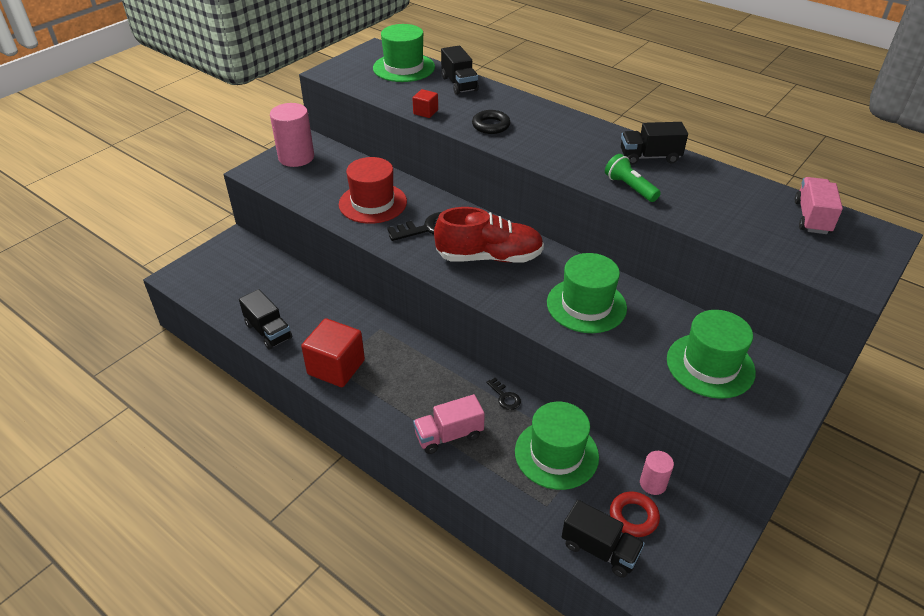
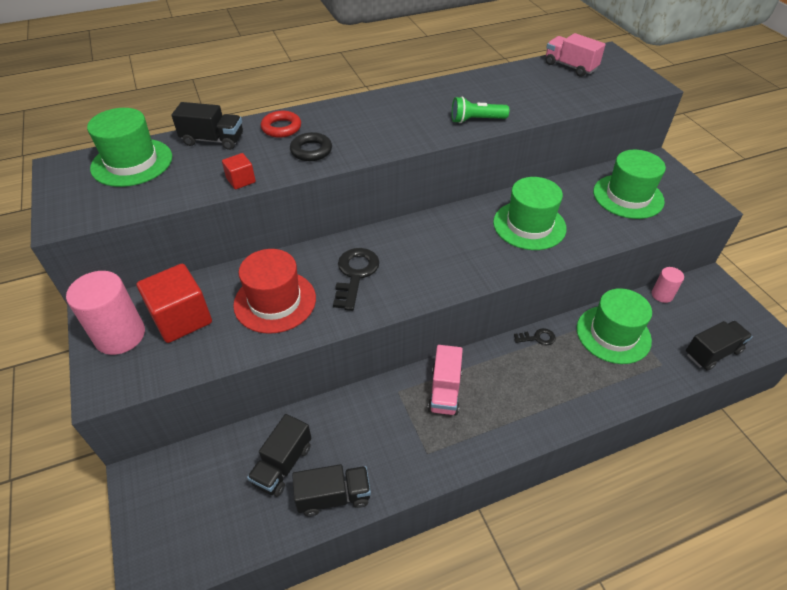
camera: 60 degrees left, 5 degrees up
red cube [301,318,365,387] -> red cube moved to [137,264,212,343]
pink truck [413,394,485,454] -> pink truck moved to [428,345,463,415]
red shoe [434,207,544,262] -> none
red ring [610,491,660,537] -> red ring moved to [261,111,301,138]
black truck [621,122,688,165] -> black truck moved to [247,414,311,497]

